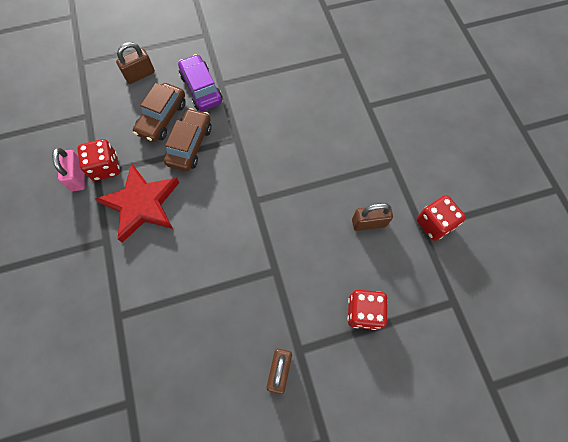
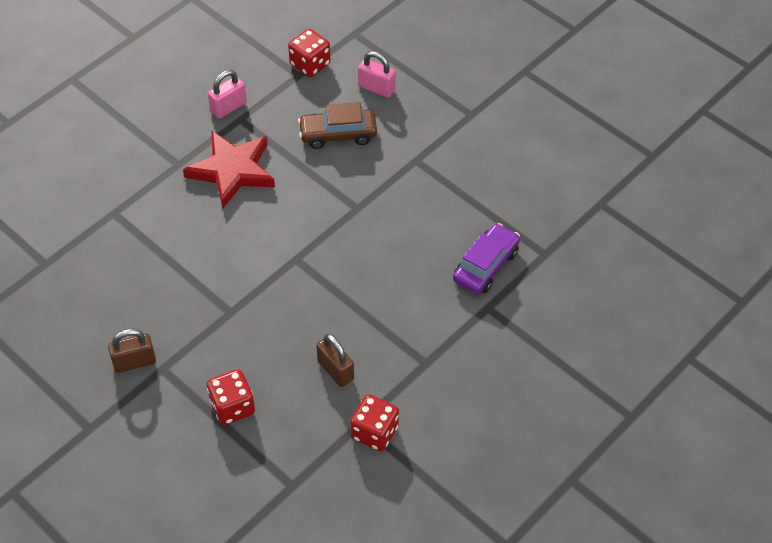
camera: 60 degrees right, 15 degrees down
red dice [77,139,120,181] -> red dice moved to [288,29,331,77]
brown padlock [116,42,155,84] -> pink padlock [358,51,396,98]
brown car [164,108,212,171] -> none
purple car [178,54,223,111] -> purple car moved to [453,223,520,294]

